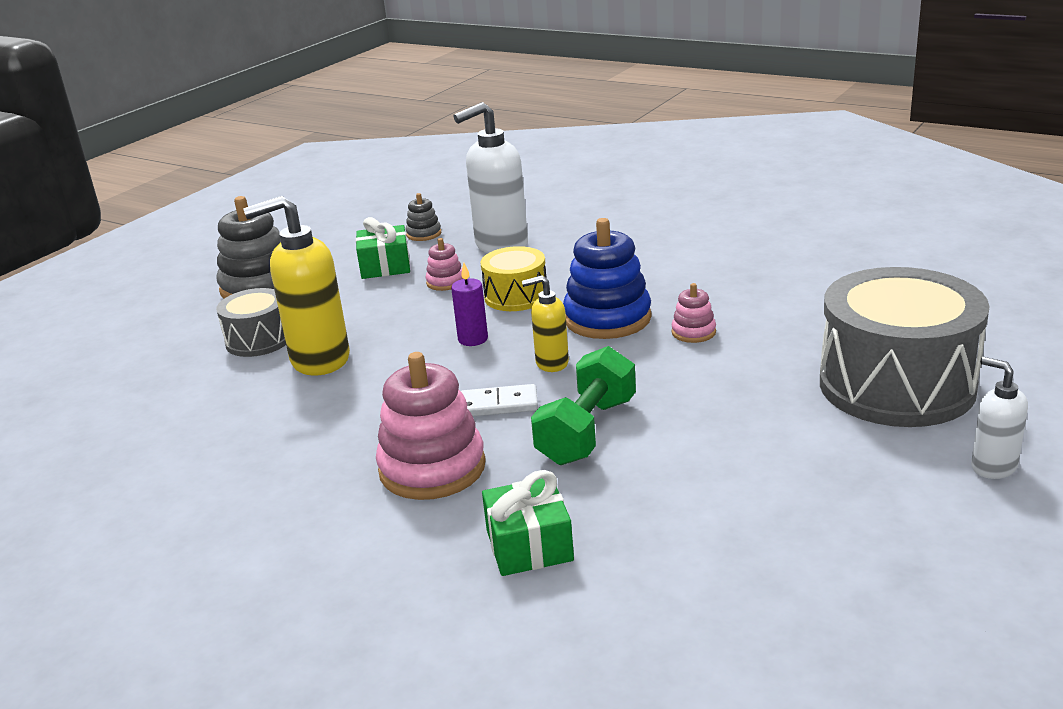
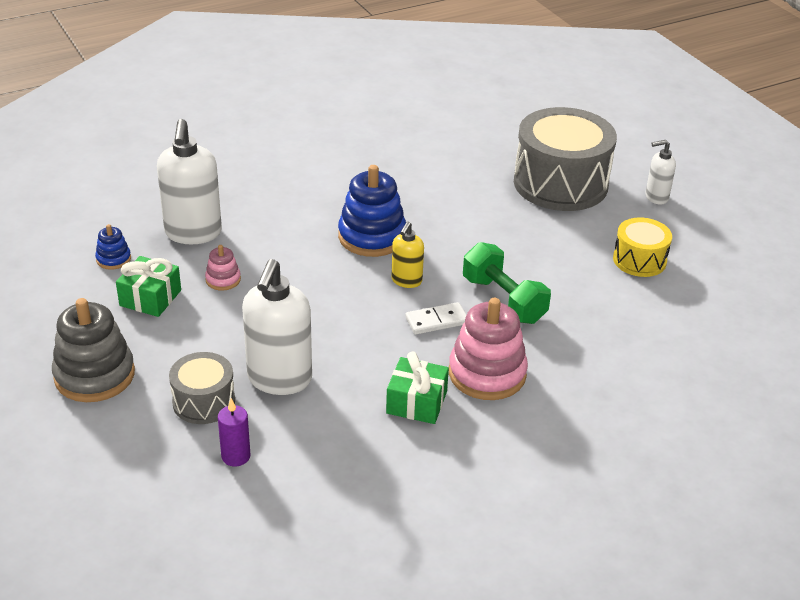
camera: 65 degrees left, 10 degrees up
yellow soap dispenser [243,196,350,375] -> white soap dispenser [242,259,312,395]
grey stacking toy [406,193,441,241] -> blue stacking toy [95,224,131,270]
purple candle [451,263,488,346] -> purple candle moved to [218,398,250,466]
white domino [461,384,538,416] -> white domino turned 45 degrees clockwise [405,302,466,335]
yellow drum [480,246,547,311] -> yellow drum moved to [613,217,672,277]
green gift [482,470,574,576] -> green gift moved to [386,352,449,424]
pink stacking toy [671,283,716,343] -> none

